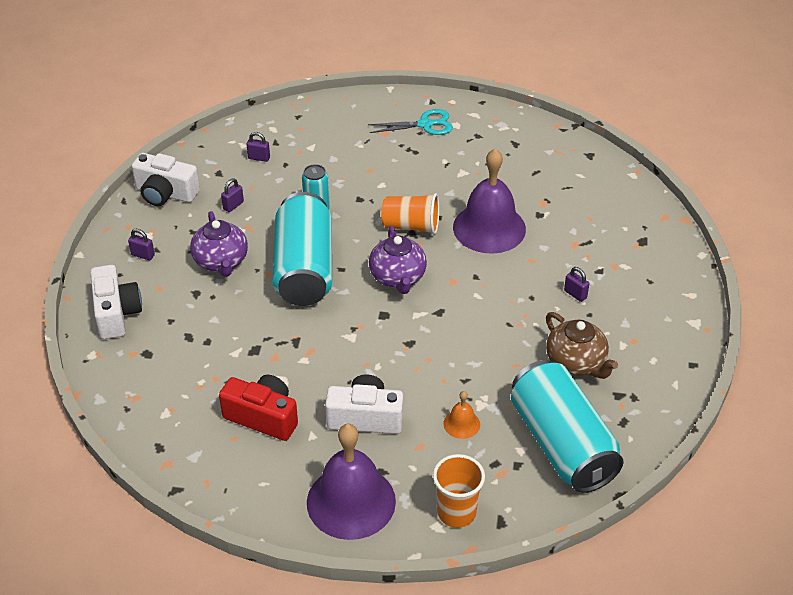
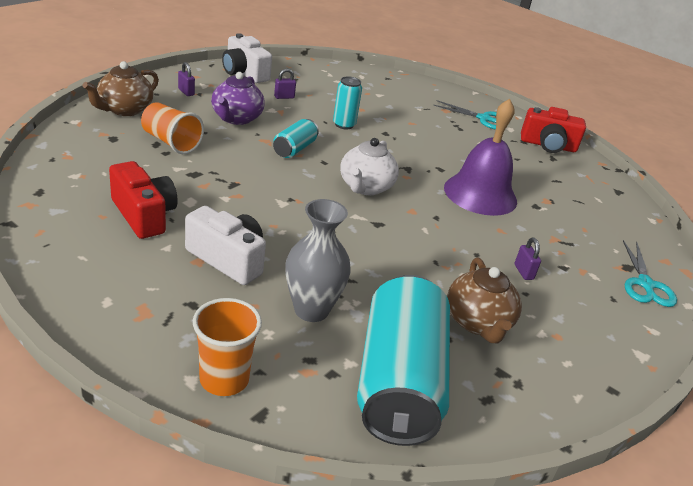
camera: 25 degrees right, 10 degrees down
white camera [90,265,142,339] -> brown teapot [82,61,159,116]
purple padlock [247,132,270,162] -> none
turquoise can [273,192,332,306] -> turquoise can [273,119,319,158], size x0.47
purple bell [307,424,396,540] -> none
purple teapot [369,226,427,294] -> white teapot [340,138,399,195]
orange cup [381,193,439,235] -> orange cup moved to [141,102,204,154]
orange bell [443,391,480,439] -> grey vase [285,199,351,322]
none -> red camera [521,107,586,153]
none -> turquoise scissors [623,240,677,307]

